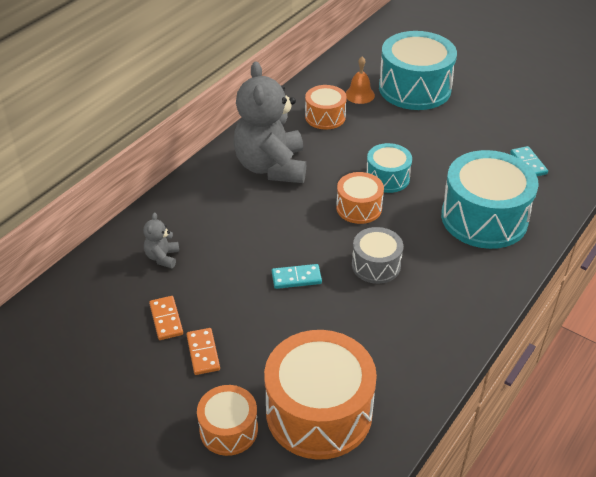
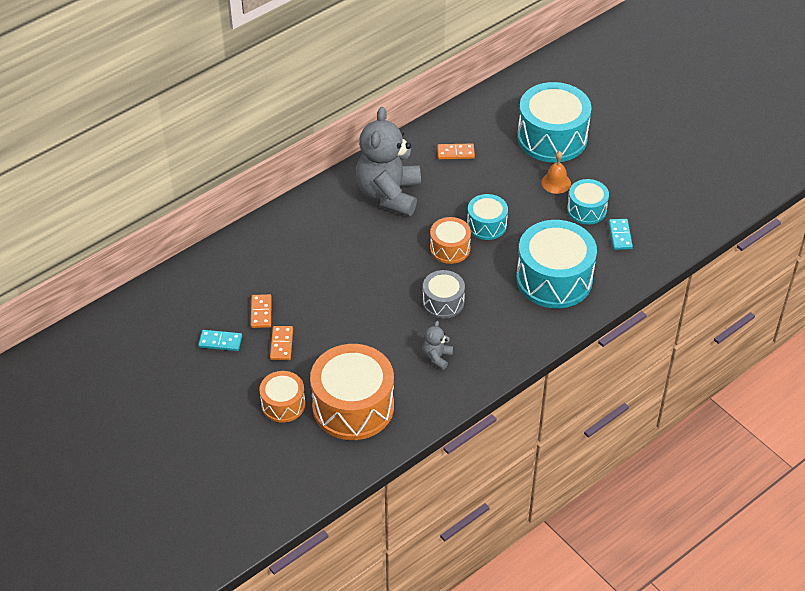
camera: 15 degrees right, 5 degrees up
grey teddy bear [143,213,179,268] -> grey teddy bear moved to [422,321,453,370]
turquoise domino [272,264,322,289] -> turquoise domino moved to [198,330,242,351]
orange drum [305,85,347,130] -> orange domino [437,144,475,159]
orange bell [345,56,375,104] -> orange bell moved to [541,151,571,194]
none -> turquoise drum [567,179,609,224]

